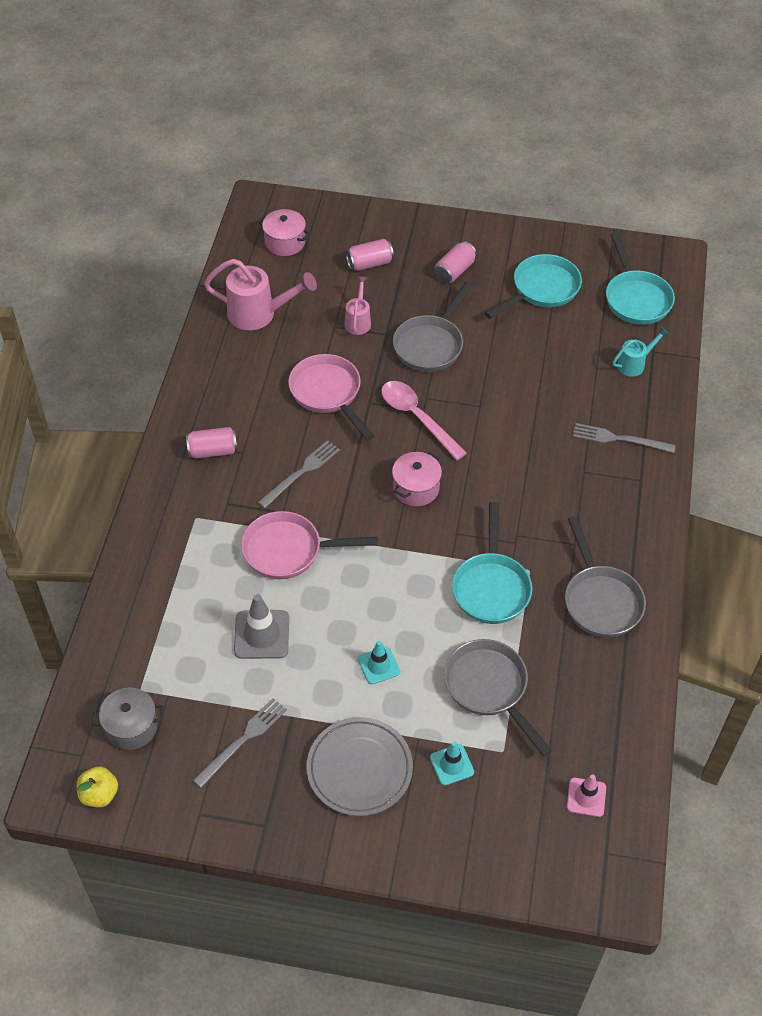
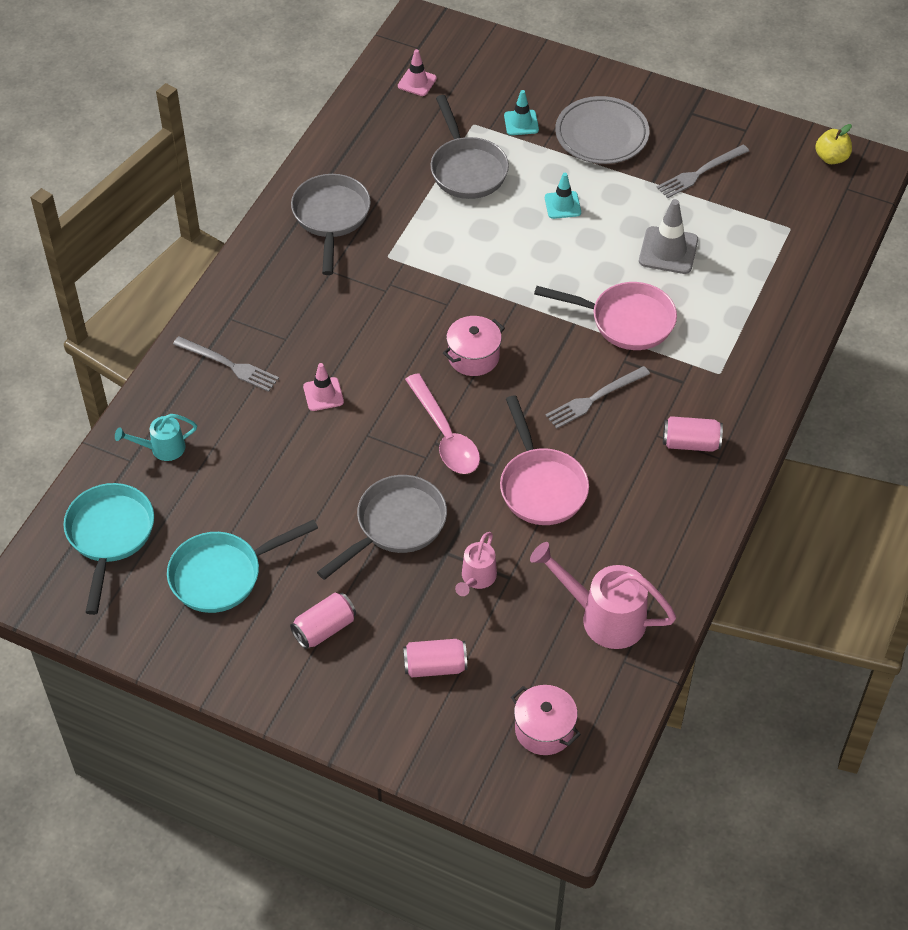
camera: 165 degrees left, 0 degrees up
grey pot [93,688,163,750] -> none
turquoise pan [452,502,532,624] -> none
none -> pink traffic cone [303,363,344,411]

